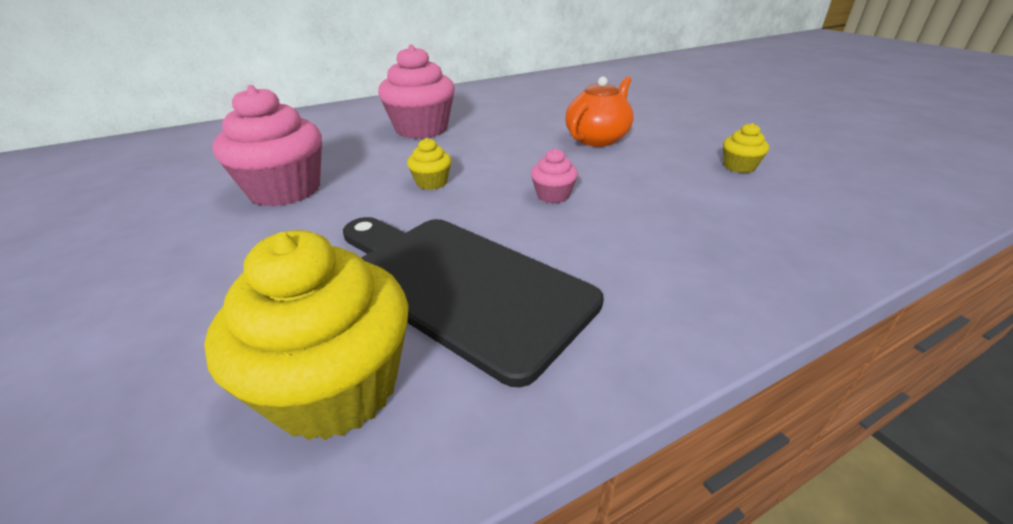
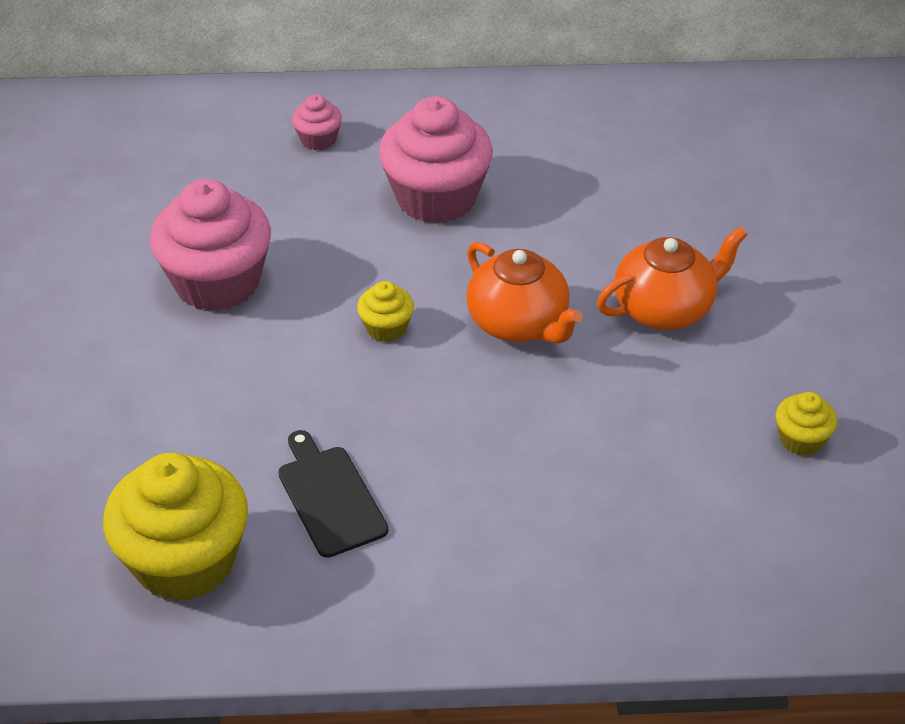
camera: 25 degrees right, 10 degrees up
black cutting board [343,217,603,387] -> black cutting board [278,430,388,558], size x0.51
pink cupcake [531,149,578,203] -> pink cupcake moved to [292,94,342,150]
none -> orange teapot [466,242,583,343]

